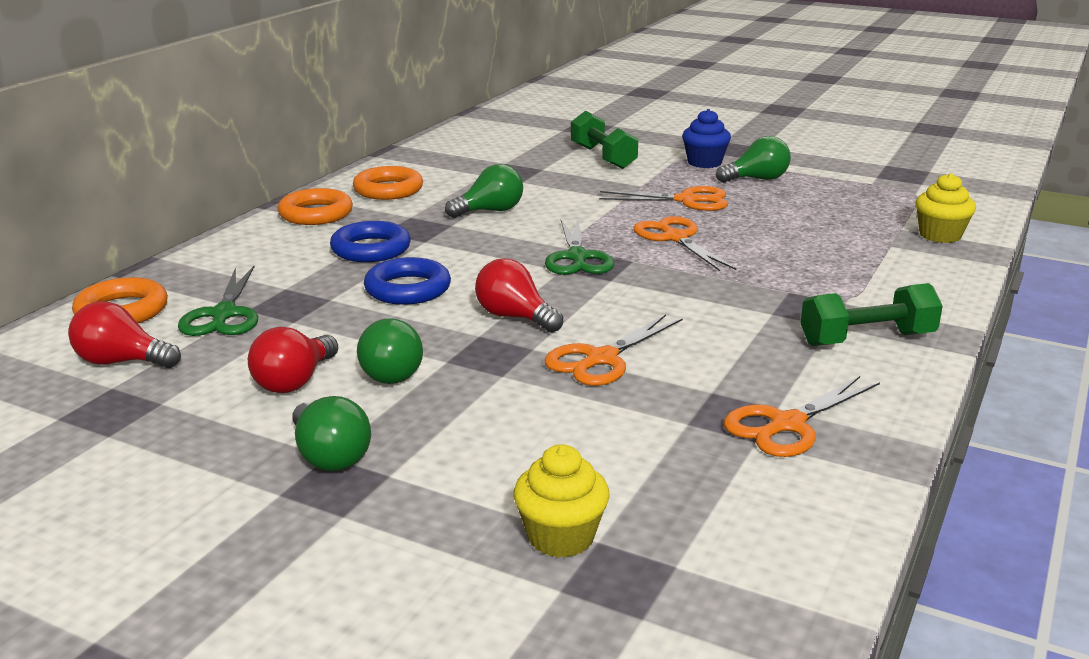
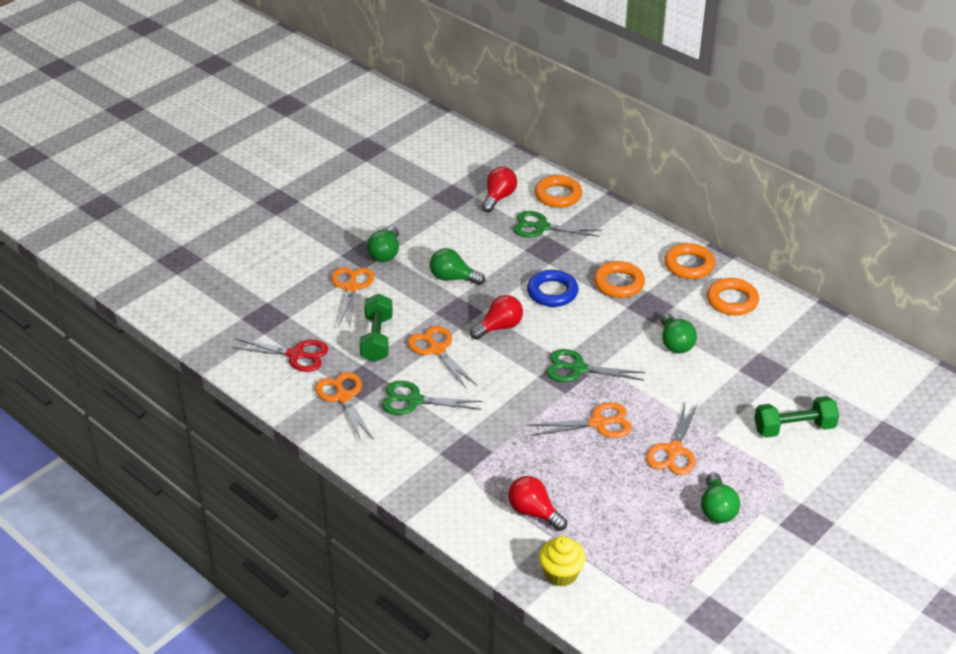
camera: 105 degrees right, 15 degrees up
red light bulb [248,327,338,393] -> red light bulb moved to [508,476,567,531]
green light bulb [292,396,371,471] -> green light bulb turned 60 degrees counterclockwise [367,227,399,262]
blue ring [330,221,411,262] -> orange ring [594,261,645,298]
yellow cupcake [513,444,610,558] -> none
blue cupcake [682,109,731,168] -> none
green dumbbell [801,283,943,346] -> green dumbbell moved to [360,294,393,362]
none -> red scissors [232,338,328,372]
none -> orange scissors [331,267,374,327]
none -> green scissors [382,381,483,415]

